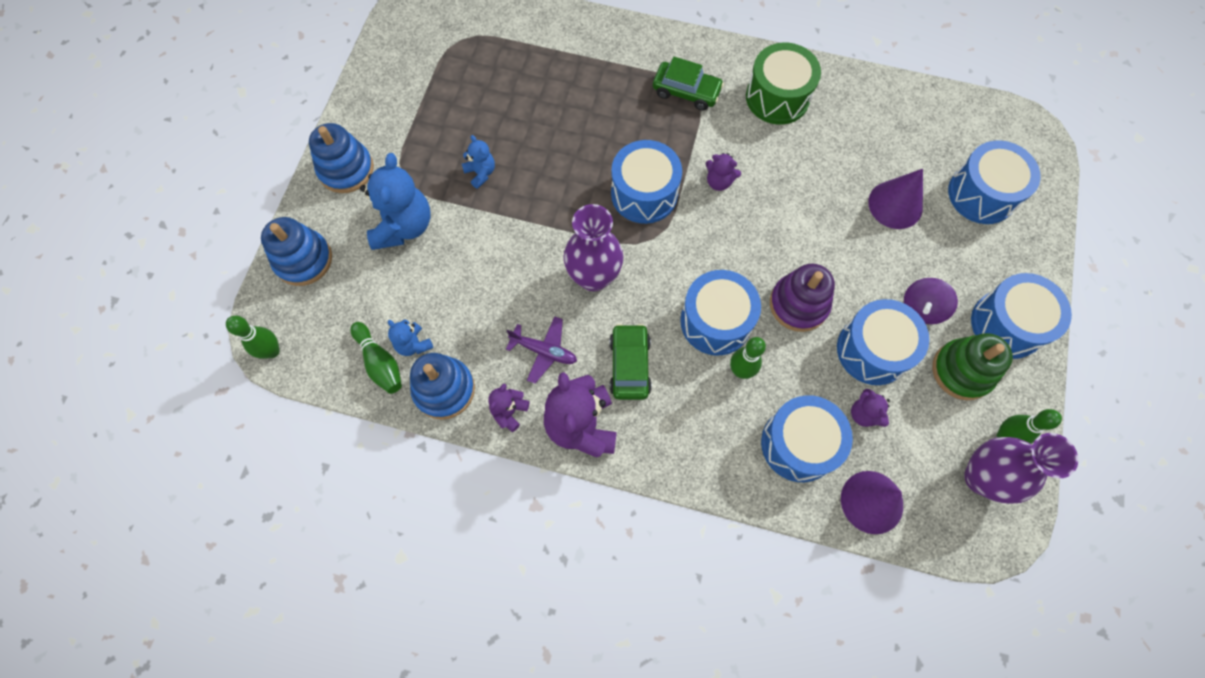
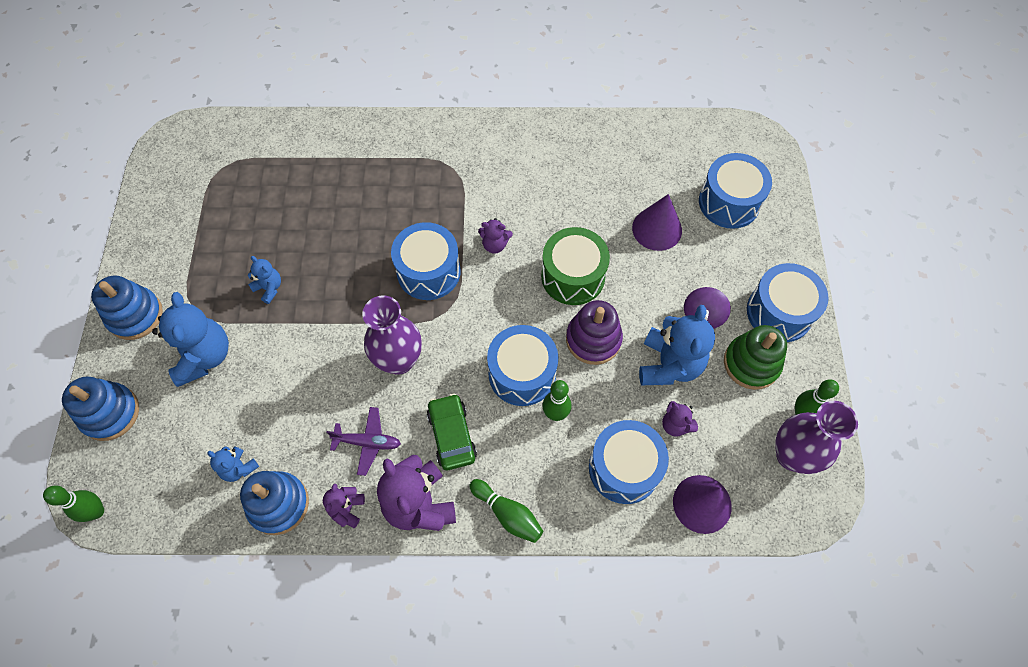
camera: 15 degrees left, 5 degrees down
green bowling pin [350,322,402,394] -> green bowling pin moved to [469,479,543,543]
green car [653,57,724,111] -> none
green drum [746,43,821,124] -> green drum moved to [541,227,610,305]
blue drum [837,299,929,385] -> blue teddy bear [639,305,715,385]

